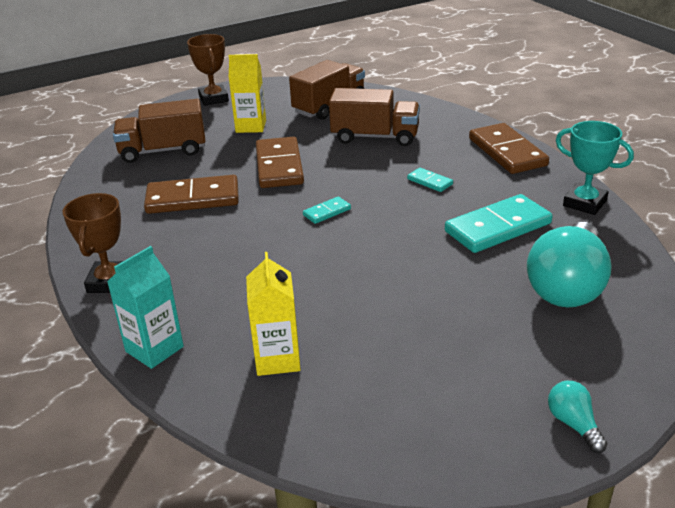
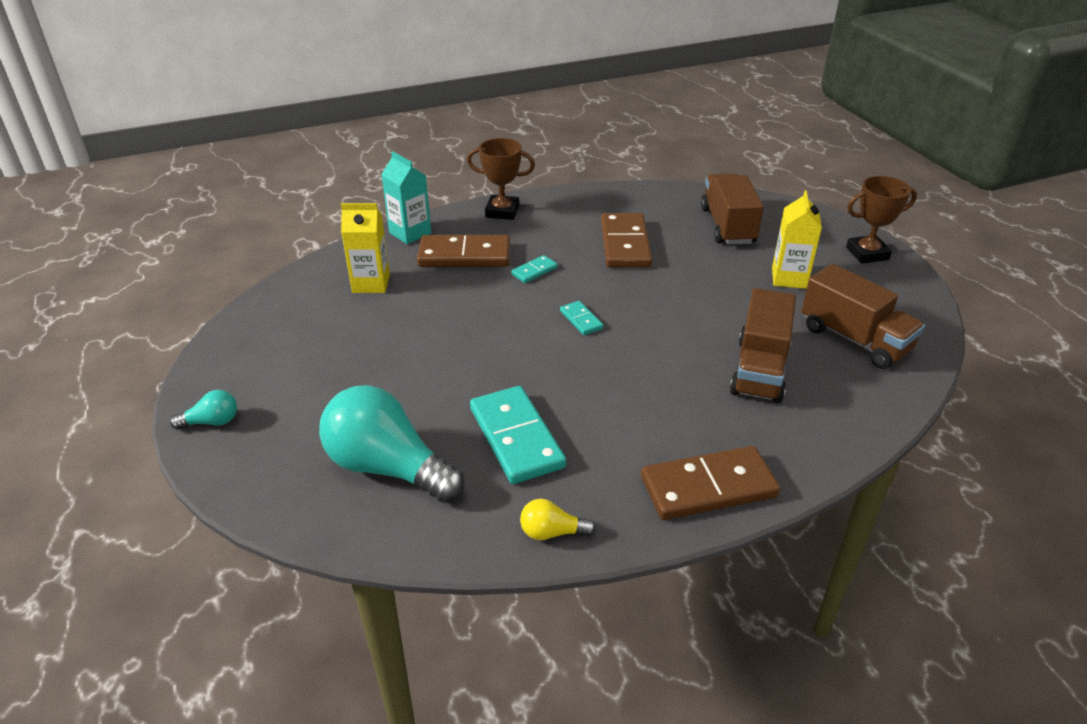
camera: 95 degrees right, 5 degrees up
brown domino [256,137,304,188] -> brown domino moved to [417,235,510,267]
turquoise domino [407,168,453,192] -> turquoise domino moved to [511,255,558,283]
turquoise trophy [556,121,634,215] -> yellow light bulb [520,499,596,540]

